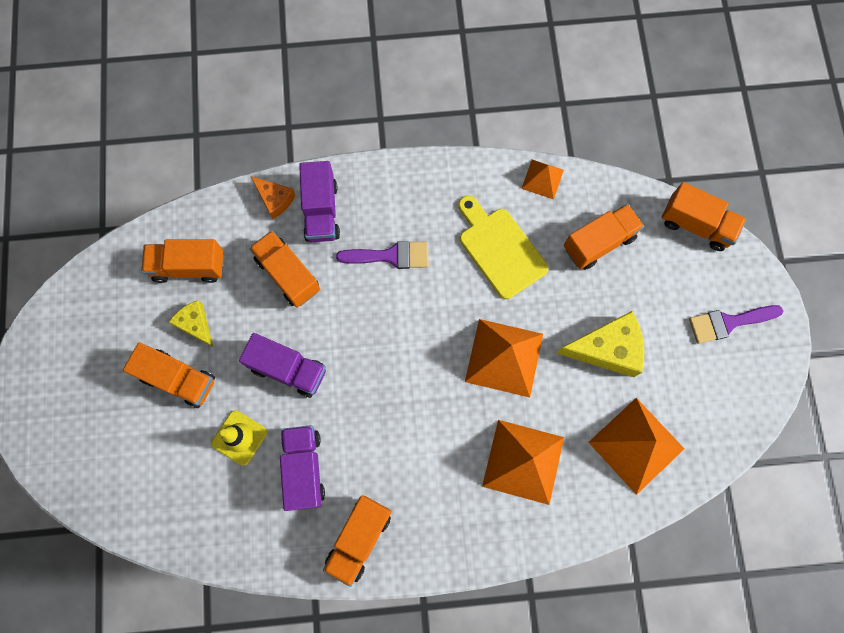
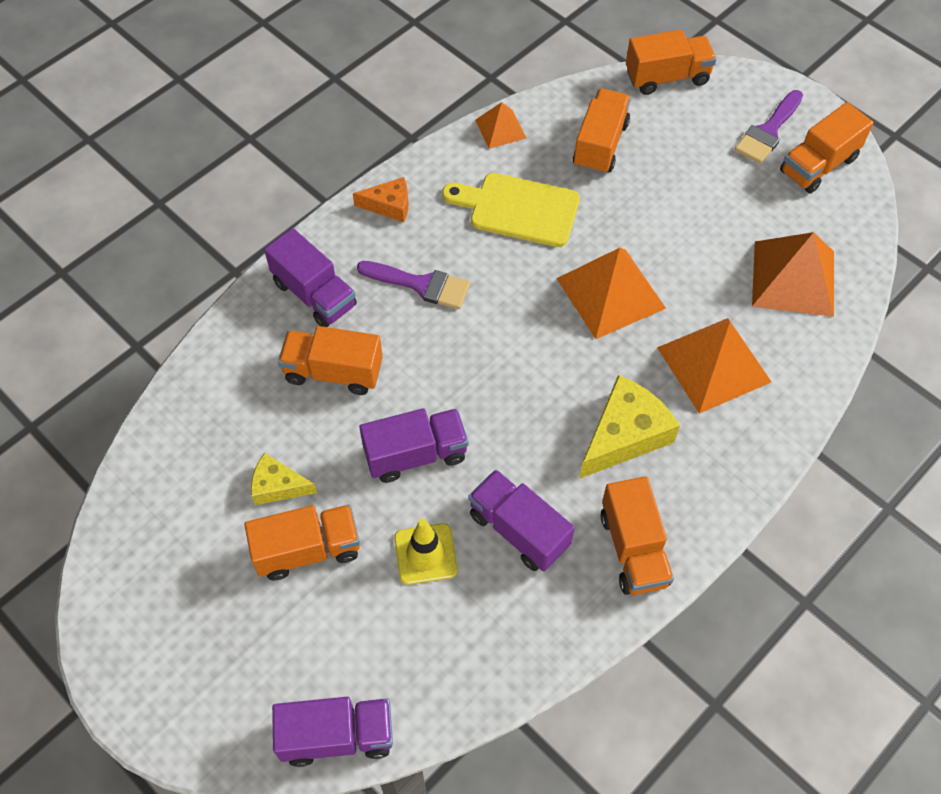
camera: 40 degrees left, 15 degrees down
orange truck [141,239,224,283] -> orange truck moved to [780,102,873,194]
orange cheese [251,176,295,219] -> orange cheese moved to [353,177,408,222]
purple brush [336,241,429,269] -> purple brush turned 60 degrees clockwise [357,261,470,309]
yellow cheese [557,311,644,377] -> yellow cheese moved to [579,375,680,479]
none -> purple truck [272,697,393,767]

